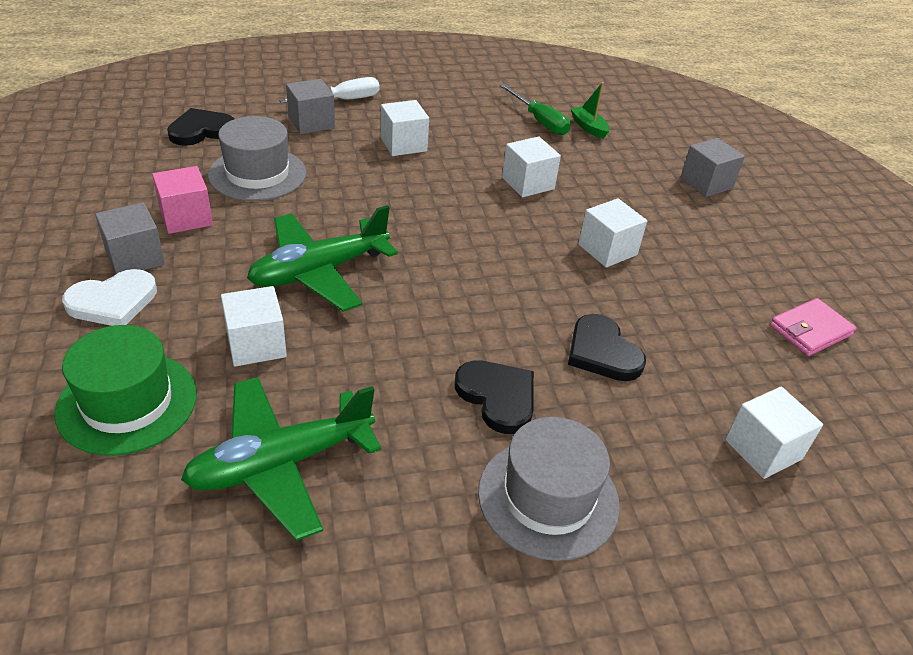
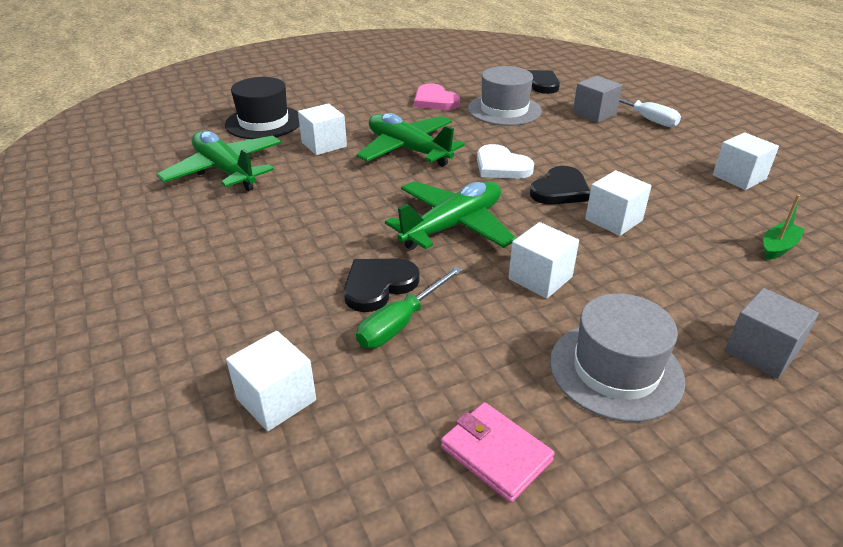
camera: 80 degrees right, 5 degrees down
green hat [54,325,197,456] -> black hat [225,77,300,139]
white heart [62,269,157,326] -> white heart moved to [477,144,534,179]
grey cube [95,202,165,274] -> none
pink cube [152,166,213,234] -> pink heart [414,84,460,110]
white cube [381,100,429,156] -> white cube moved to [713,132,779,190]
black heart [455,360,534,434] -> black heart moved to [530,166,590,205]
grey hat [478,417,620,561] -> grey hat moved to [550,293,686,422]
green screwdriver [500,84,571,135] -> green screwdriver moved to [356,266,462,348]
none -> green plane [385,181,516,250]

